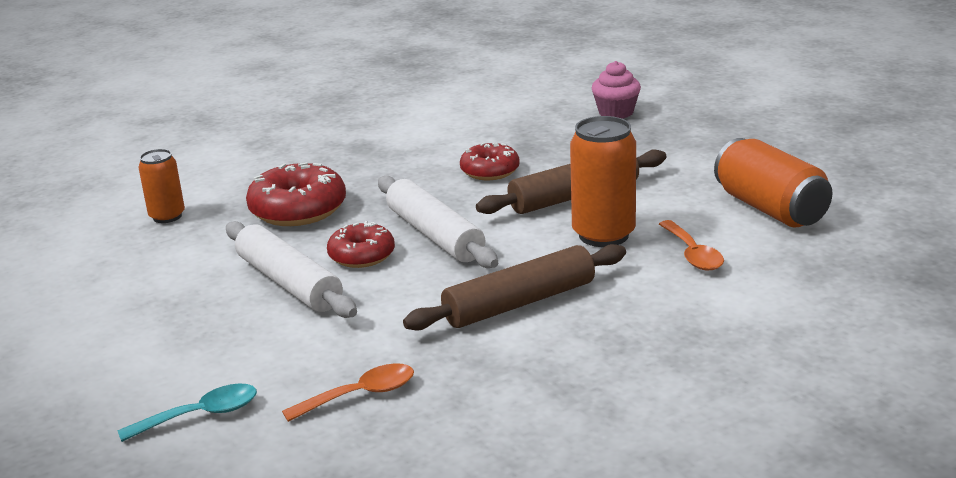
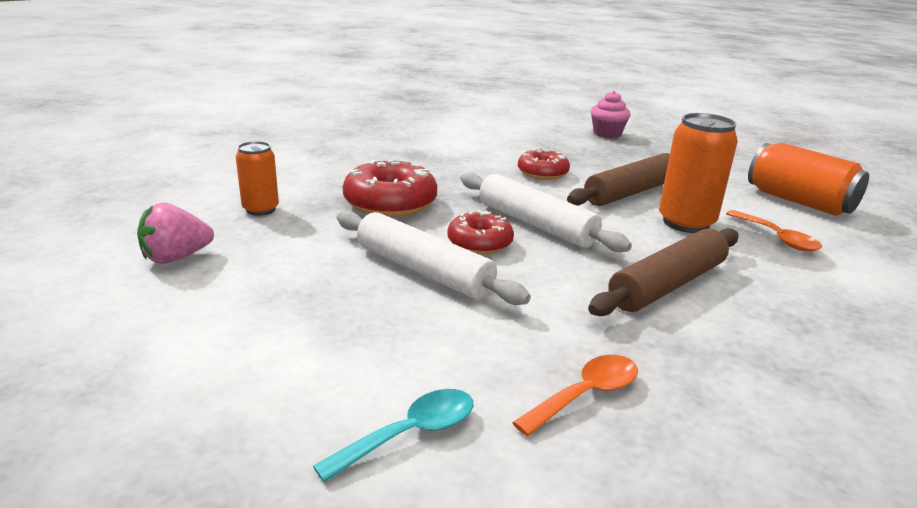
camera: 15 degrees left, 0 degrees up
none -> pink strawberry [137,203,214,264]

